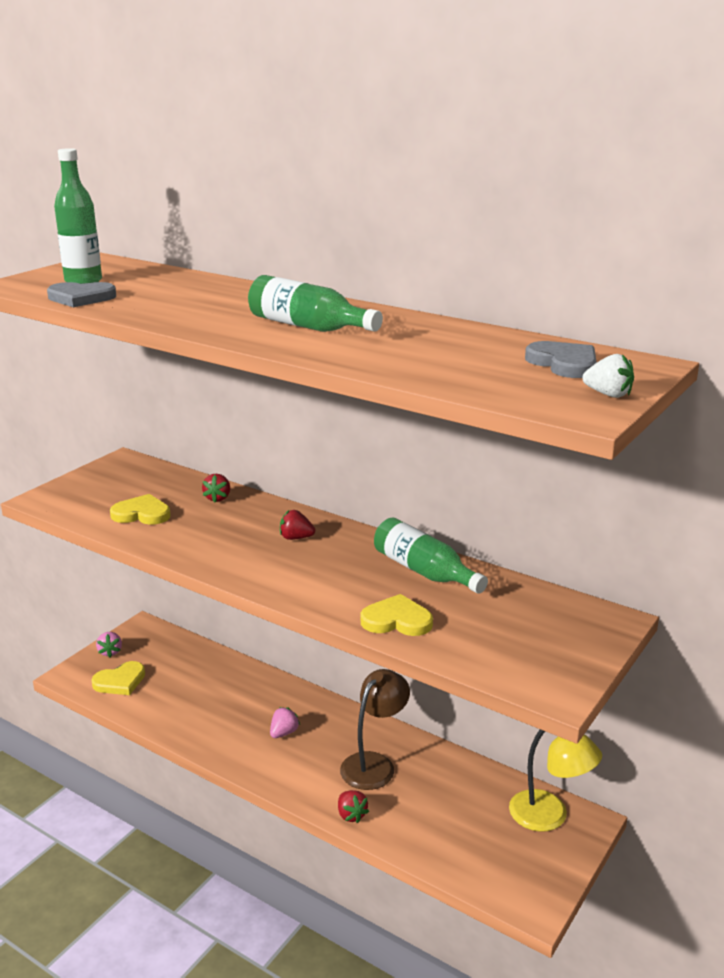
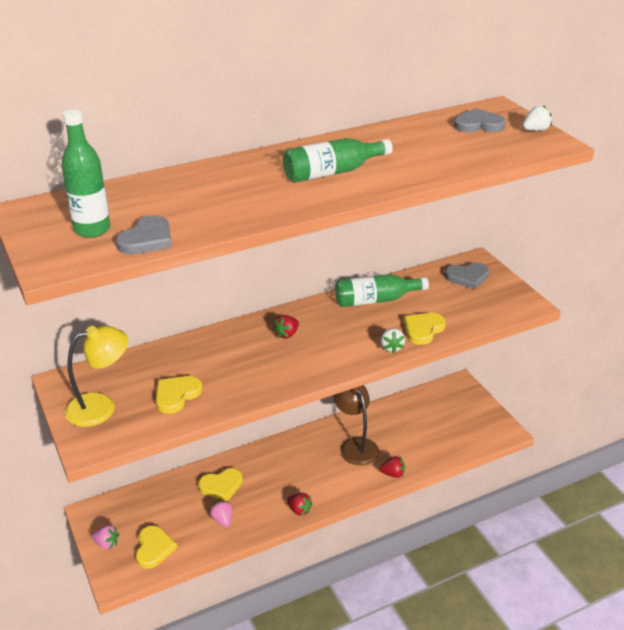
camera: 60 degrees left, 10 degrees up
red strawberry [202,474,230,502] -> red strawberry moved to [287,493,312,516]
pink strawberry [270,707,300,738] -> pink strawberry moved to [210,501,232,527]
yellow lamp [509,729,602,832] -> yellow lamp moved to [65,326,128,427]
none -> yellow heart [198,468,243,501]
none -> white strawberry [381,328,405,353]
none -> grey heart [445,263,489,289]

